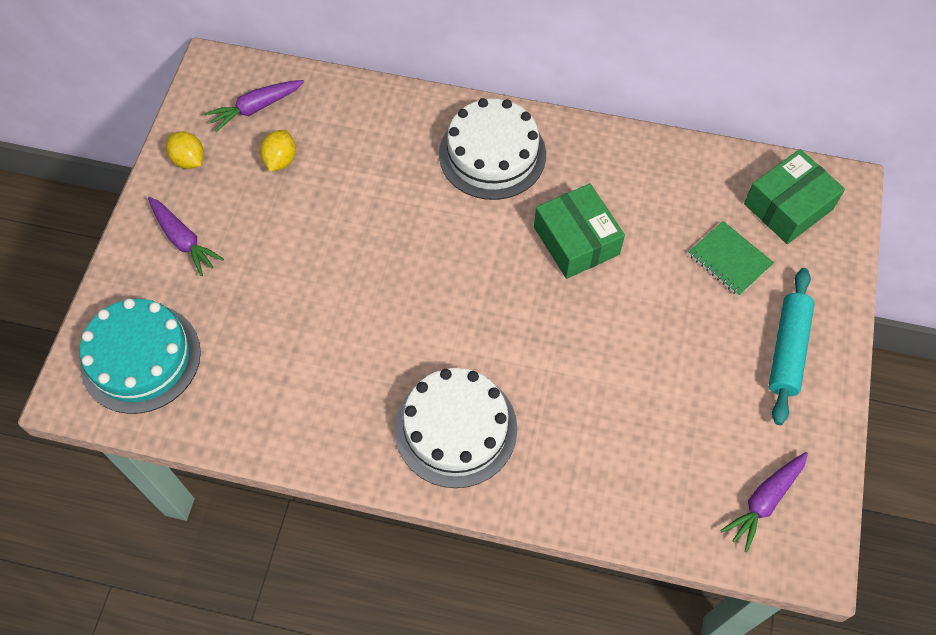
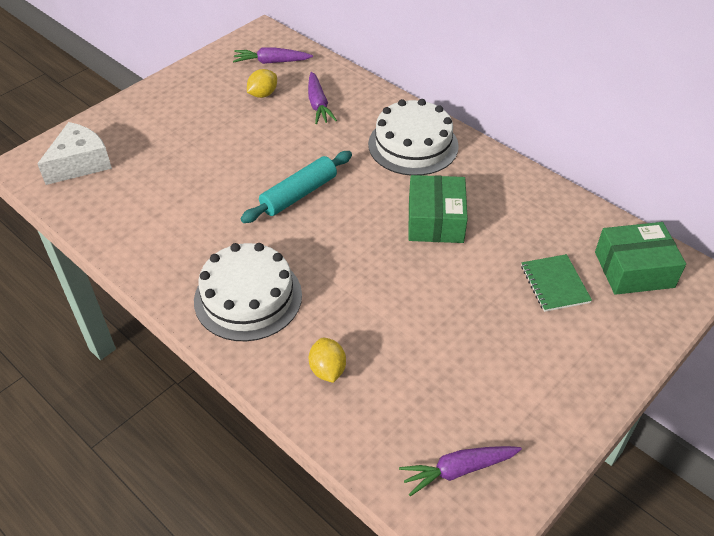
camera: 30 degrees right, 15 degrees down
turquoise cake [79,299,201,414] -> white cheese [37,122,112,185]
purple carrot [148,197,224,276] -> purple carrot moved to [308,72,337,124]
yellow lemon [166,131,204,169] -> yellow lemon moved to [309,338,346,383]
turquoise rolling pin [769,268,815,425] -> turquoise rolling pin moved to [241,151,352,223]

